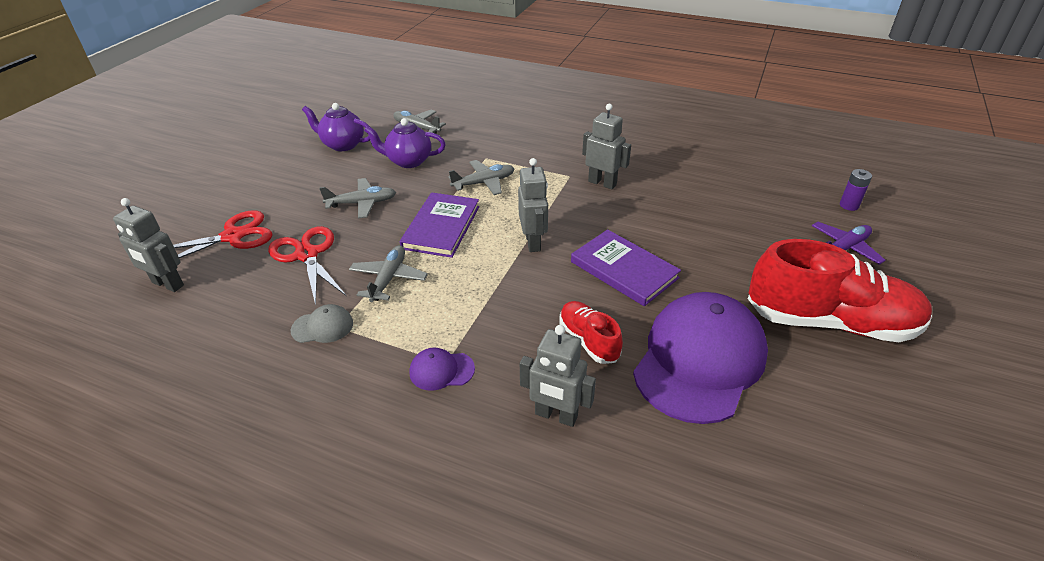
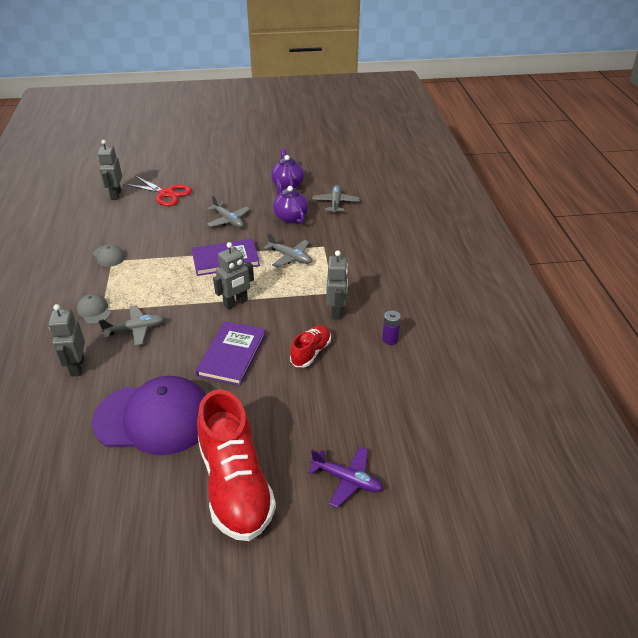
camera: 60 degrees right, 0 degrees up
red scissors [268,226,346,305] -> none
grey plane [349,245,428,302] -> grey plane moved to [98,305,165,346]
purple cap [410,348,475,391] -> grey cap [77,294,111,324]
red shoe [559,301,623,364] -> red shoe moved to [290,325,331,367]
purple battery [840,169,872,211] -> purple battery moved to [382,310,401,345]

